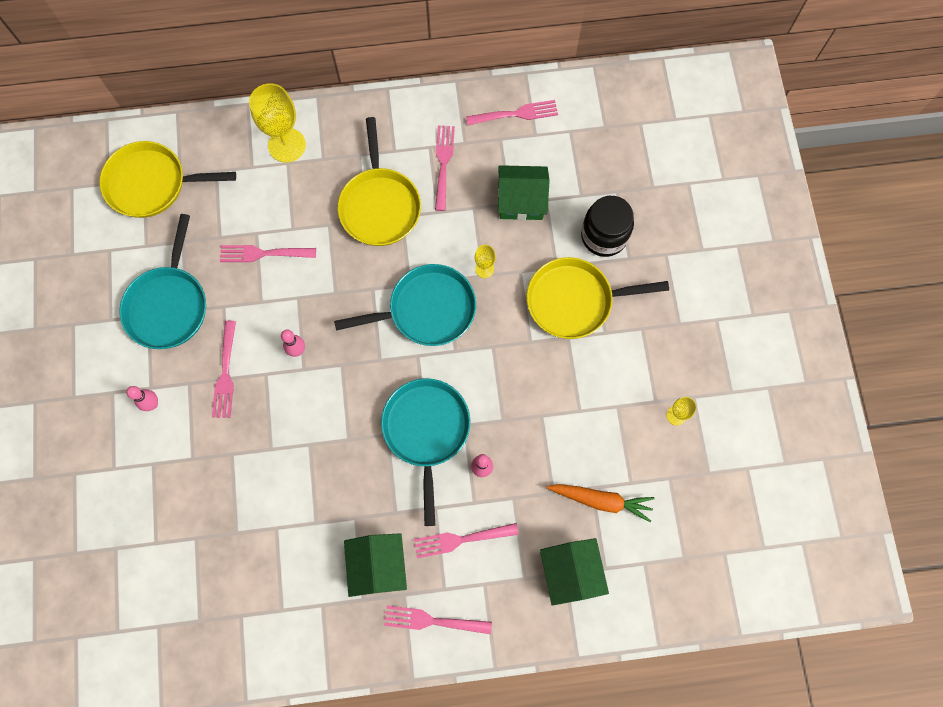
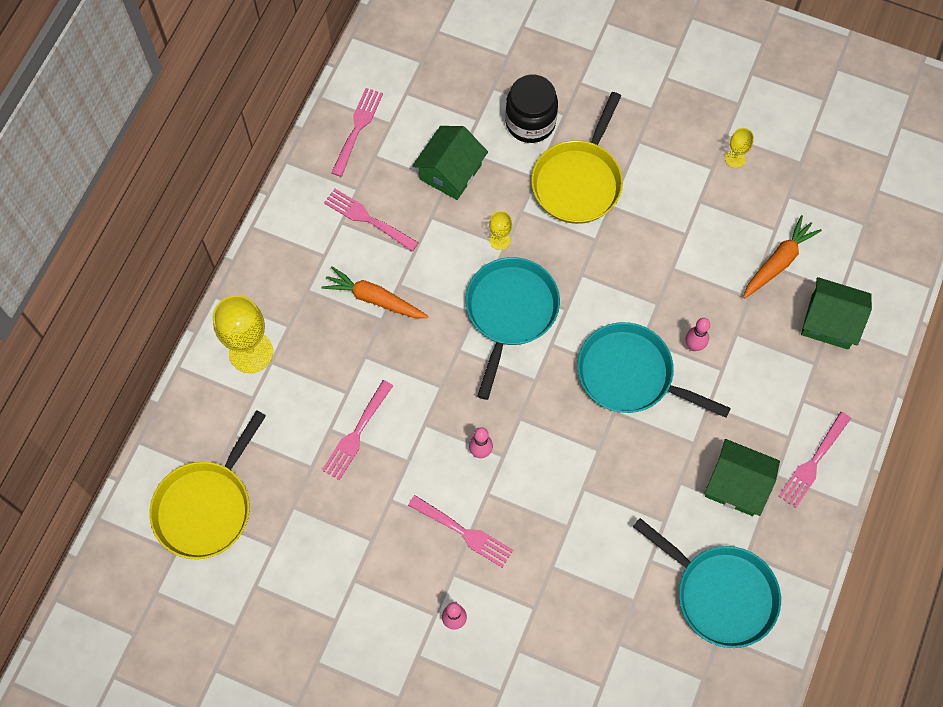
camera: 60 degrees left, 5 degrees down
turquoise pan [120,214,206,349] -> turquoise pan moved to [633,518,781,648]
yellow pan [338,117,421,246] -> orange carrot [321,266,428,318]
pink fork [414,523,519,558] -> none

